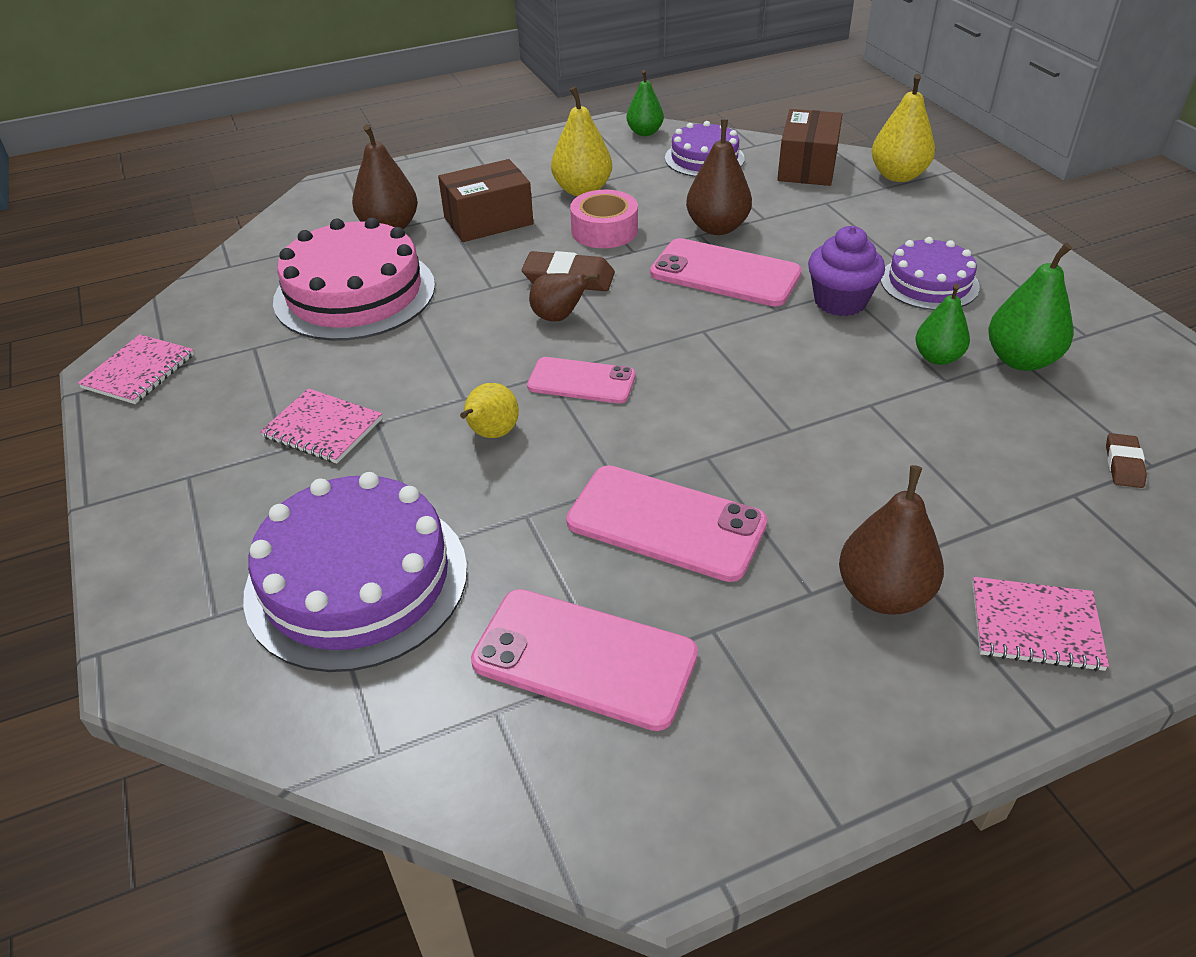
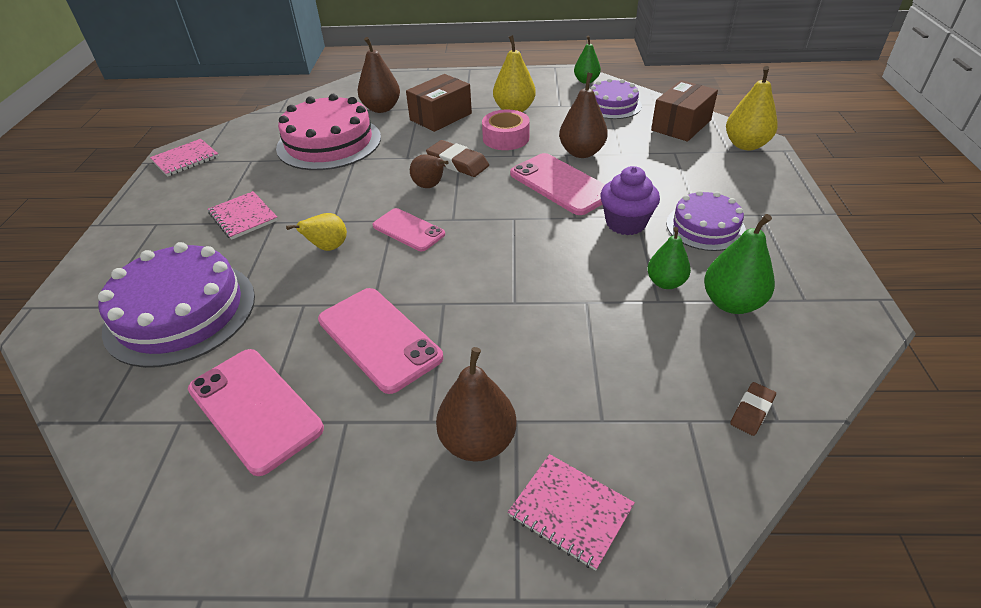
camera: 25 degrees right, 0 degrees up
brown box [438,159,533,242] -> brown box turned 45 degrees counterclockwise [406,74,472,132]

